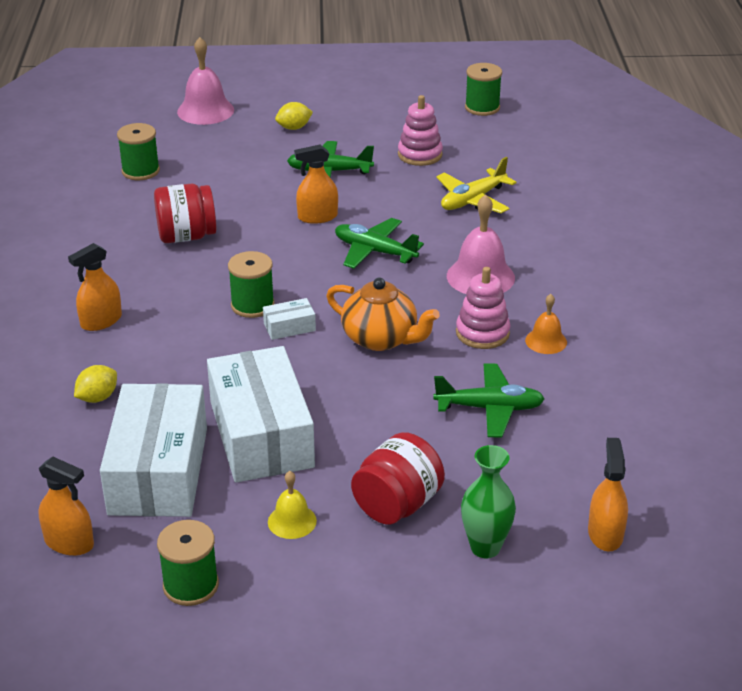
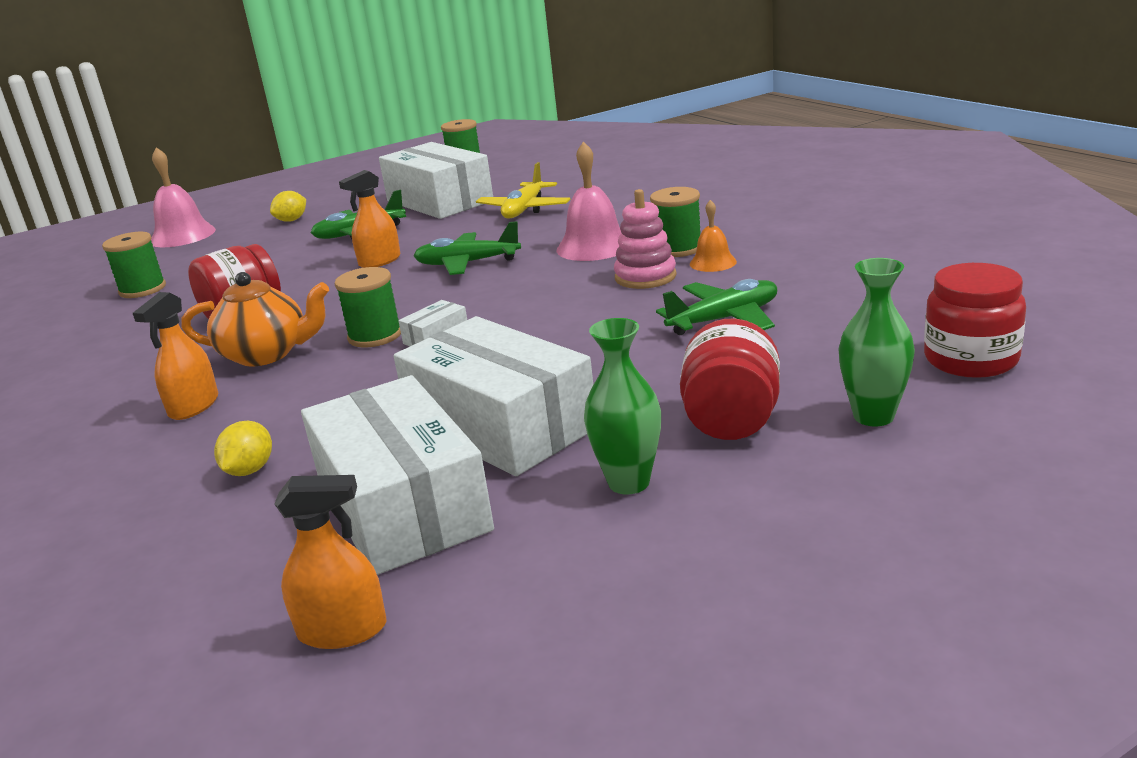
camera: 25 degrees left, 10 degrees down
green spool [157,520,219,606] -> green spool moved to [650,187,701,257]
yellow bell [268,471,317,539] -> green vase [584,318,661,494]
orange teapot [326,278,440,351] -> orange teapot moved to [181,272,329,366]
pink stacking toy [398,95,443,166] -> white box [379,142,493,219]
orange spray bottle [588,438,628,551] -> red jar [924,263,1026,378]

